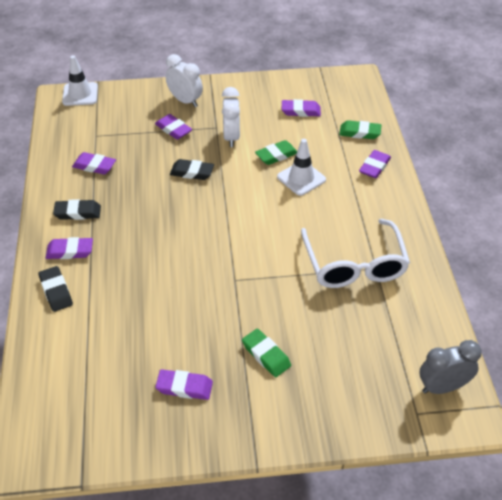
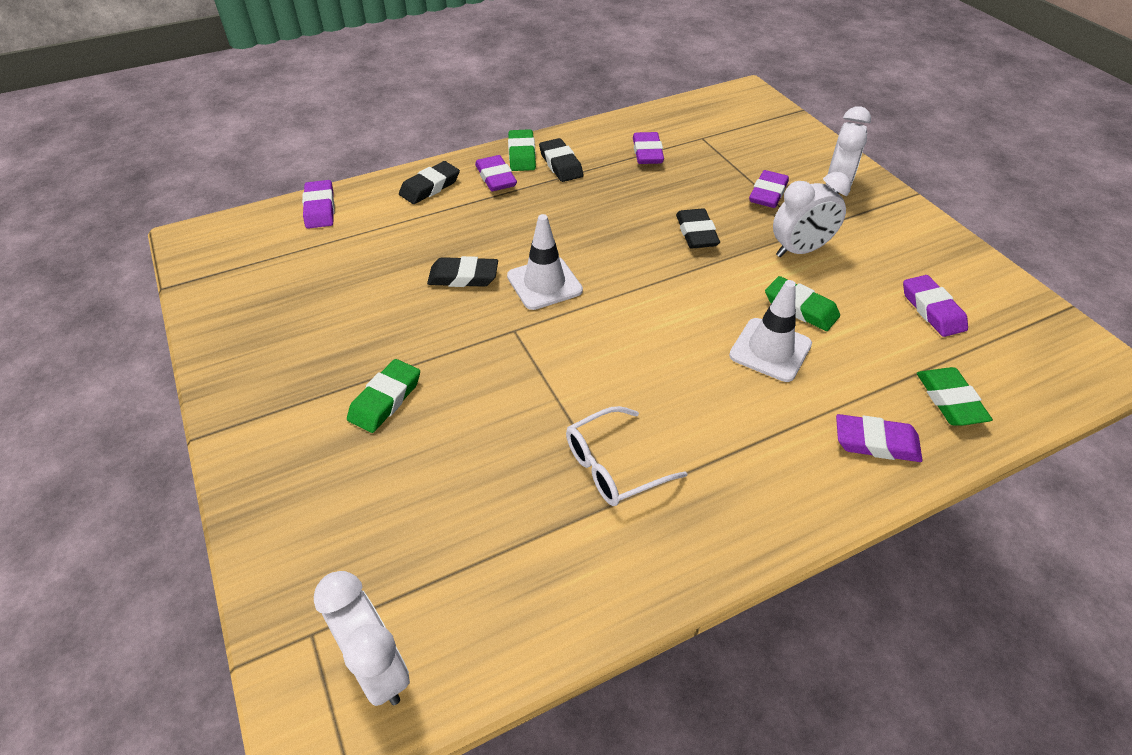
camera: 70 degrees right, 0 degrees up
white traffic cone [62,55,98,106] -> white traffic cone moved to [507,214,583,310]
purple eraser [155,369,213,400] -> purple eraser moved to [302,180,334,229]
white glasses [301,219,410,288] -> white glasses [566,406,688,506], size x0.58
grey clock [420,340,482,394] -> white clock [314,571,410,706]
none -> black eraser [427,256,498,287]
none -> green eraser [508,129,536,171]

